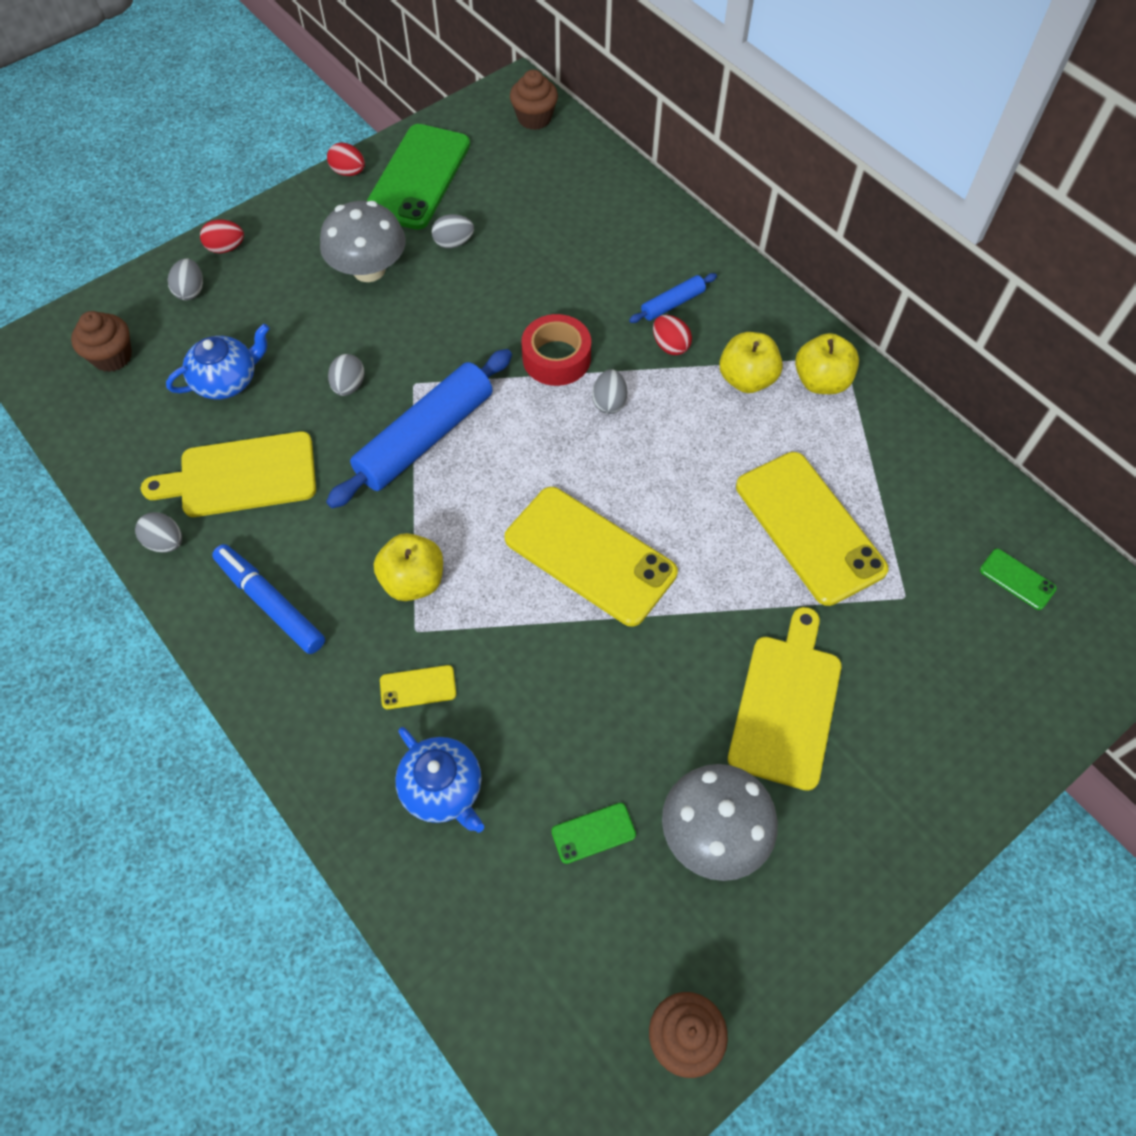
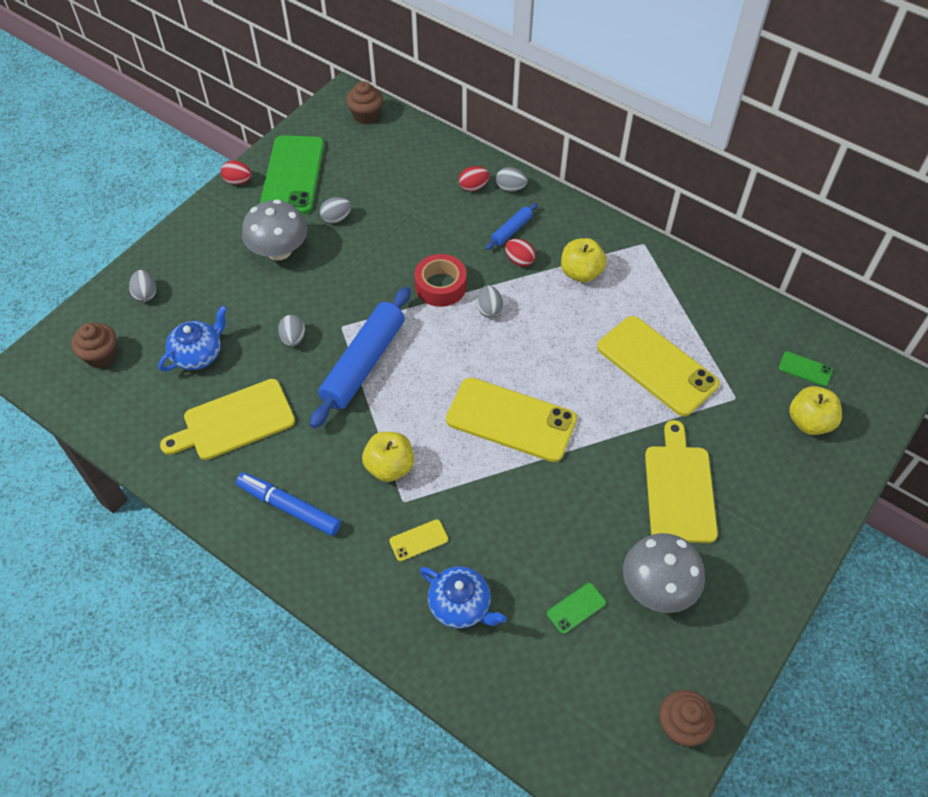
camera: 15 degrees left, 5 degrees down
grey egg [135,512,182,553] -> grey egg moved to [496,167,527,192]
red egg [200,219,244,253] -> red egg moved to [459,166,490,191]
yellow apple [795,333,859,394] -> yellow apple moved to [789,386,842,435]

